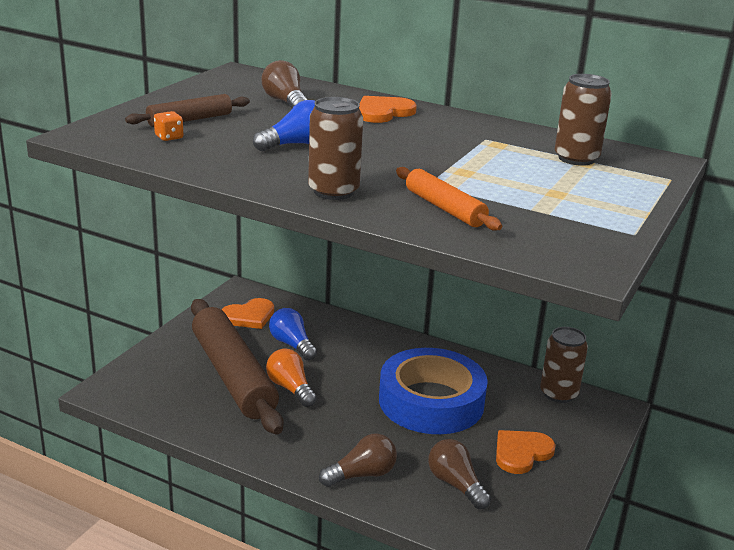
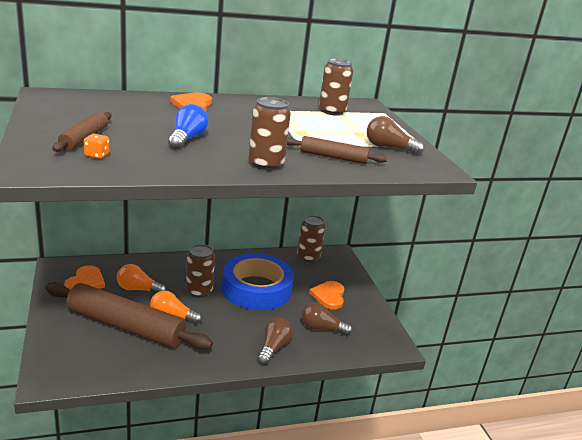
camera: 45 degrees left, 0 degrees up
brown light bulb [261,60,307,108] -> brown light bulb moved to [367,116,424,155]
blue light bulb [269,308,317,361] -> orange light bulb [117,264,166,294]
orange rolling pin [396,167,502,231] -> brown rolling pin [287,136,387,164]
none -> brown can [186,244,215,297]

